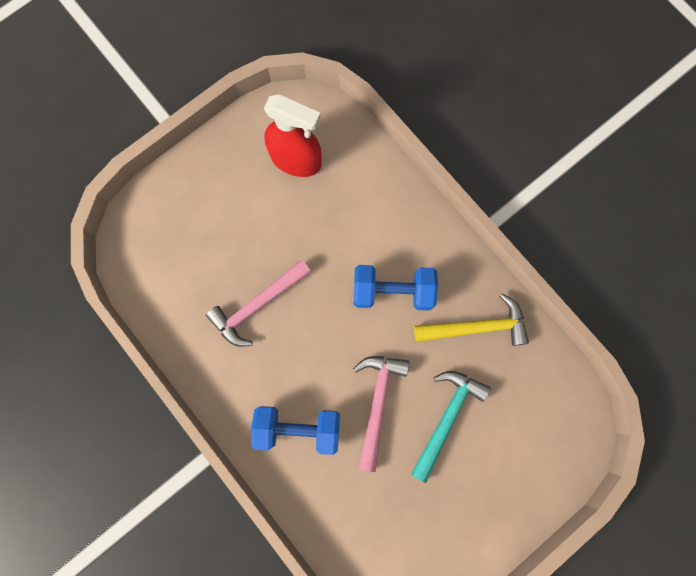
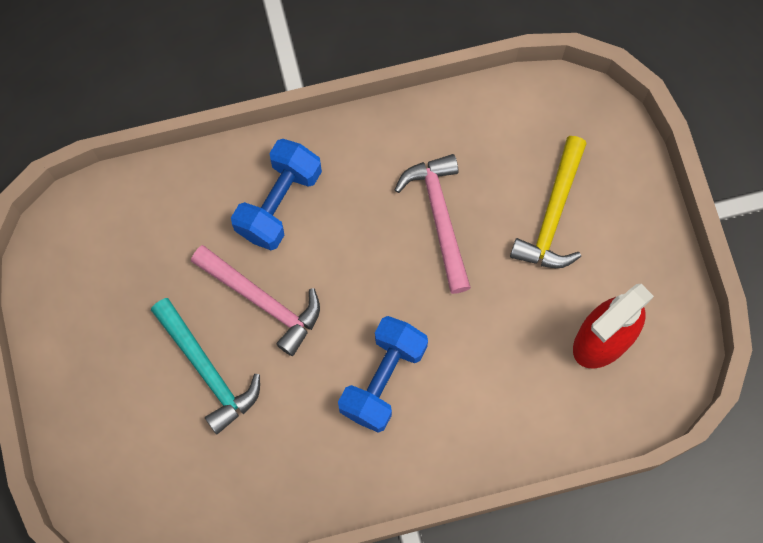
camera: 115 degrees right, 5 degrees down
yellow hammer [414,293,529,346] -> yellow hammer moved to [510,136,587,268]

